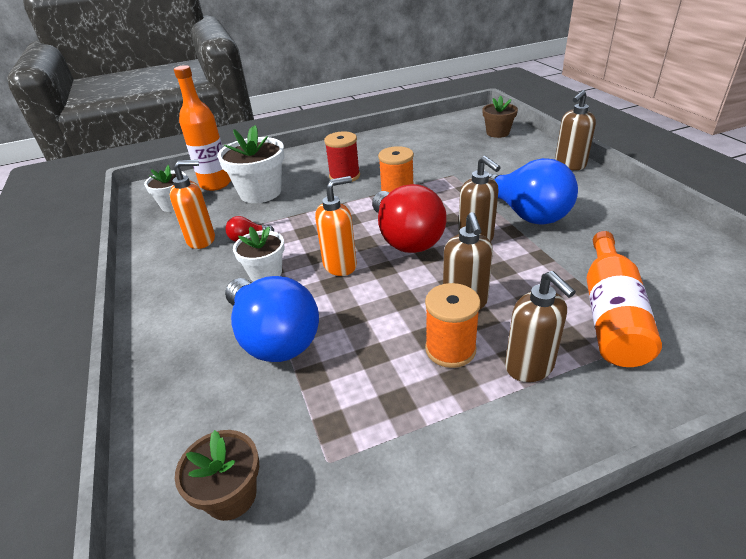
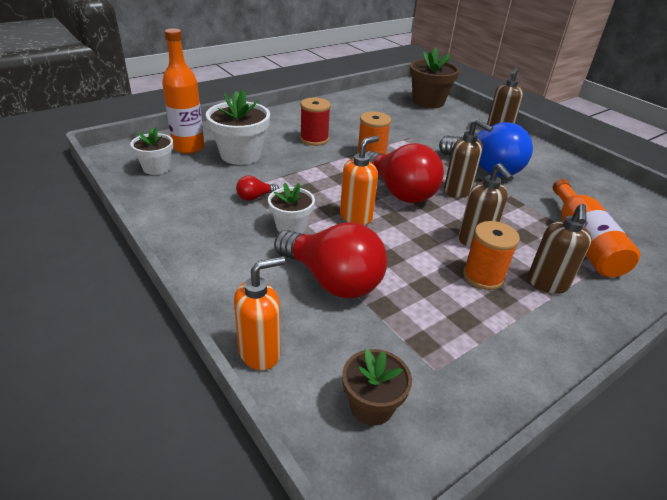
camera: 20 degrees left, 0 degrees up
orange soap dispenser [170,160,215,249] -> orange soap dispenser moved to [234,256,285,370]
blue light bulb [225,276,319,362] -> red light bulb [274,222,387,298]
brown flower pot [483,96,518,138] -> brown flower pot [410,48,460,108], size x1.62
brown soap dispenser [505,271,576,382] -> brown soap dispenser turned 60 degrees clockwise [528,204,592,294]

